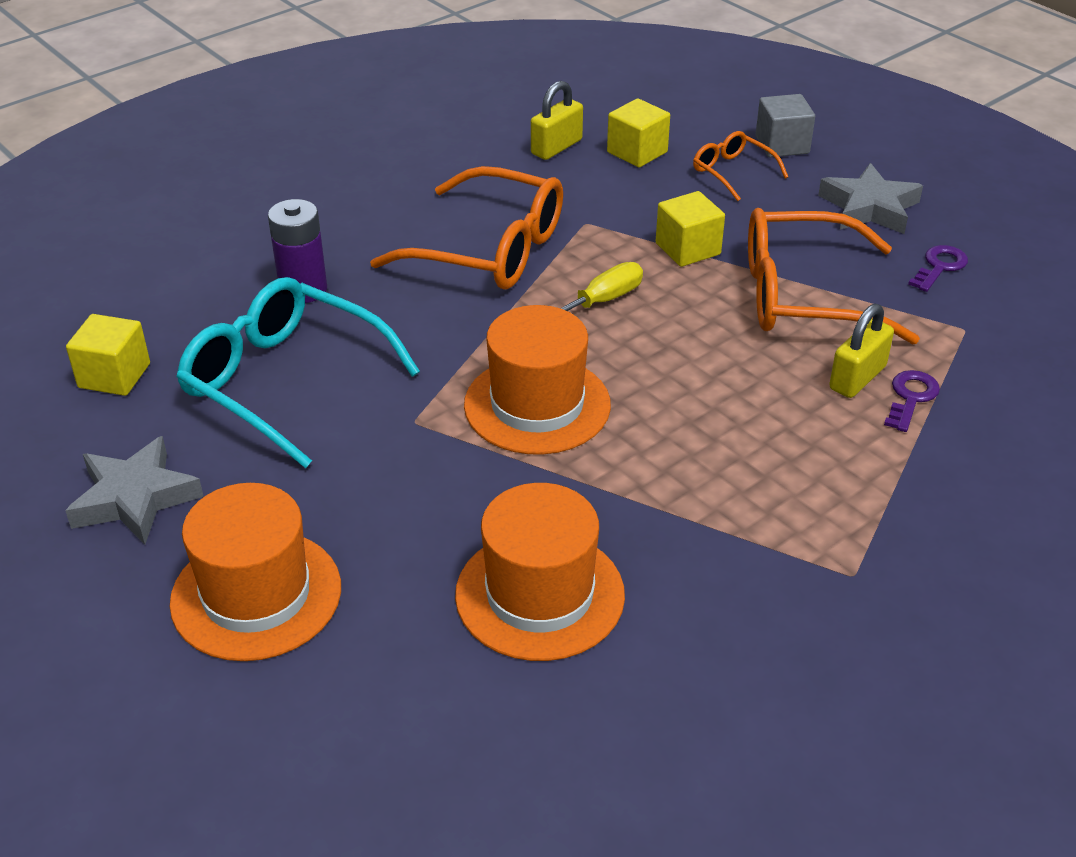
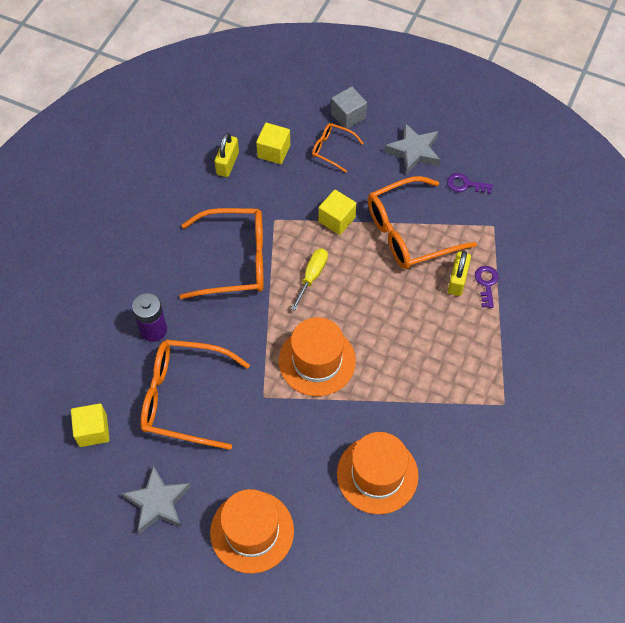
camera: 25 degrees left, 20 degrees up
turquoise glasses [176,277,420,468] -> orange glasses [140,340,250,450]
purple key [908,245,968,292] -> purple key turned 90 degrees counterclockwise [447,173,493,194]

